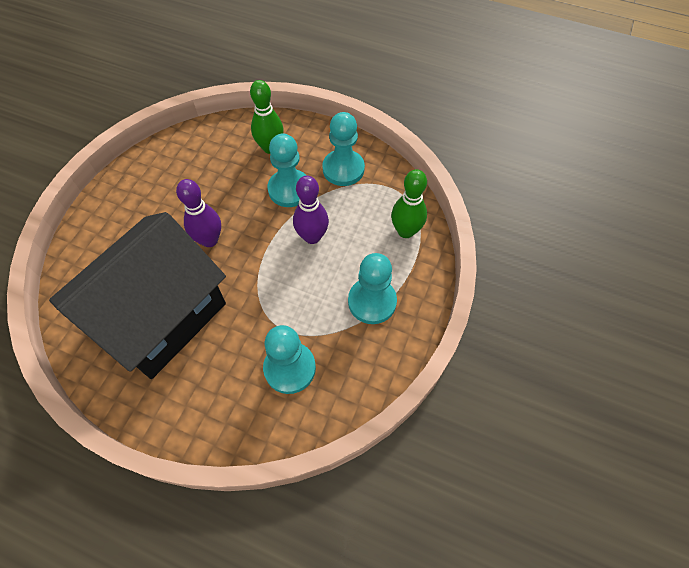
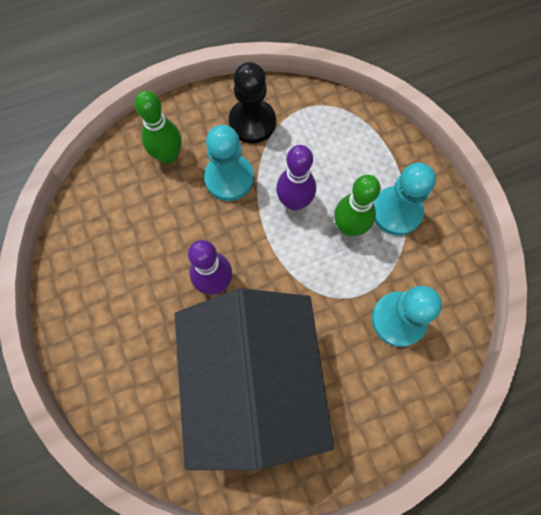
camera: 45 degrees left, 10 degrees up
turquoise pawn [322,112,365,186] -> black pawn [228,62,276,143]
green bowling pin [391,169,427,238] -> green bowling pin moved to [334,175,381,236]

